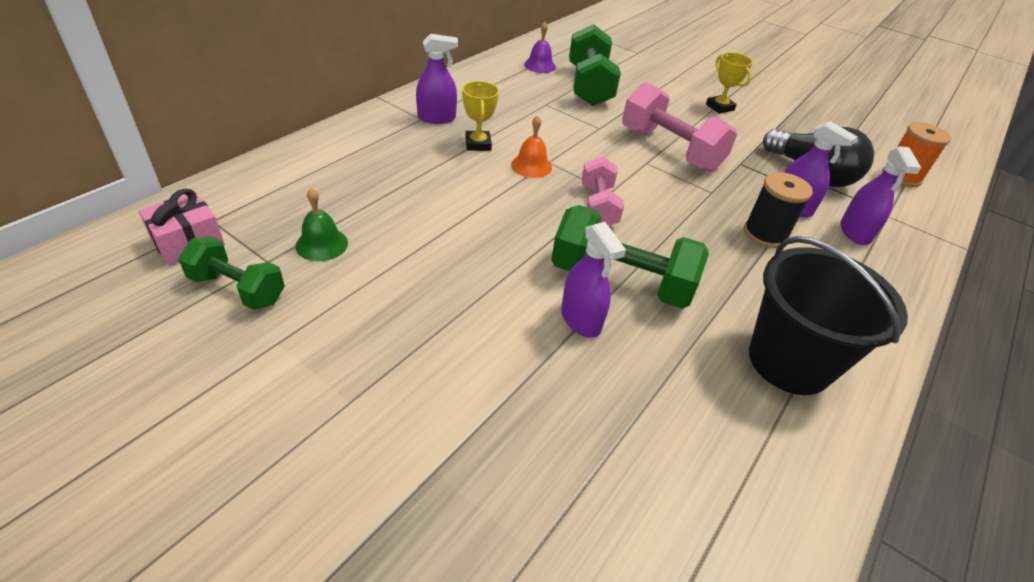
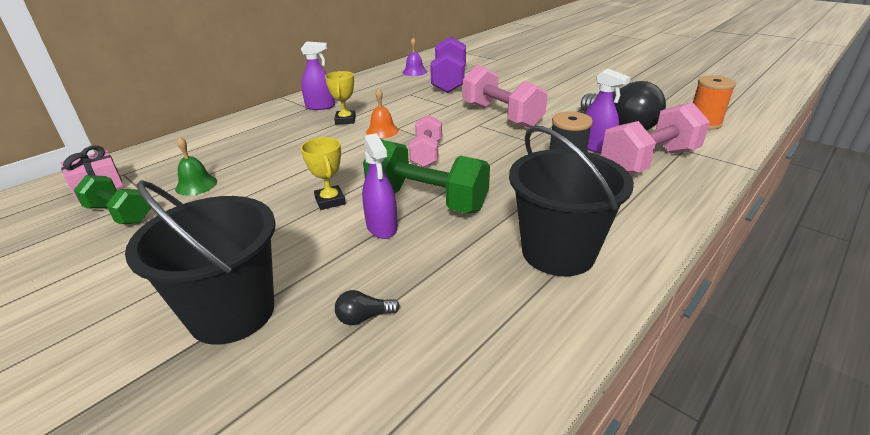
camera: 10 degrees right, 10 degrees down
green dumbbell [569,24,621,106] -> purple dumbbell [430,36,466,93]
yellow trophy [706,52,753,114] -> yellow trophy moved to [301,137,346,210]
purple spray bottle [840,146,921,245] -> pink dumbbell [601,102,710,174]
none -> black bucket [125,180,276,345]
none -> black light bulb [335,290,400,325]

